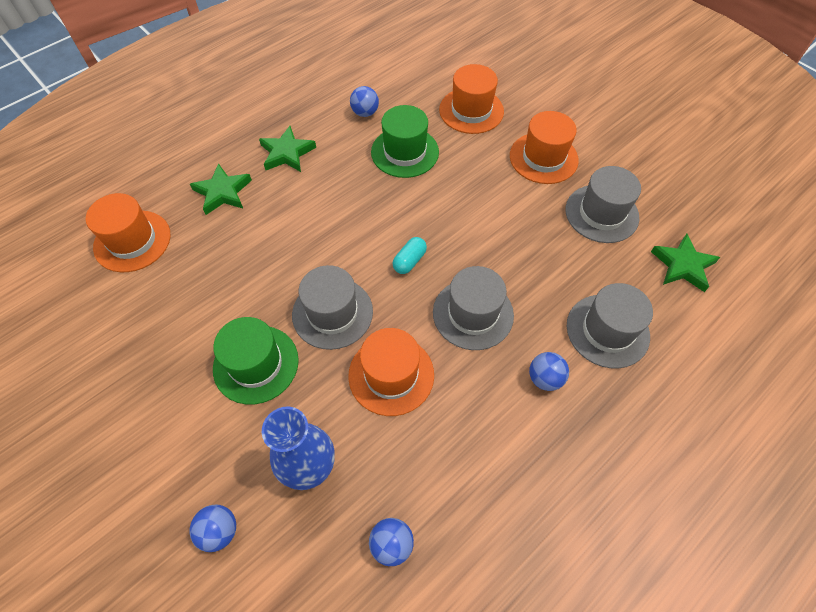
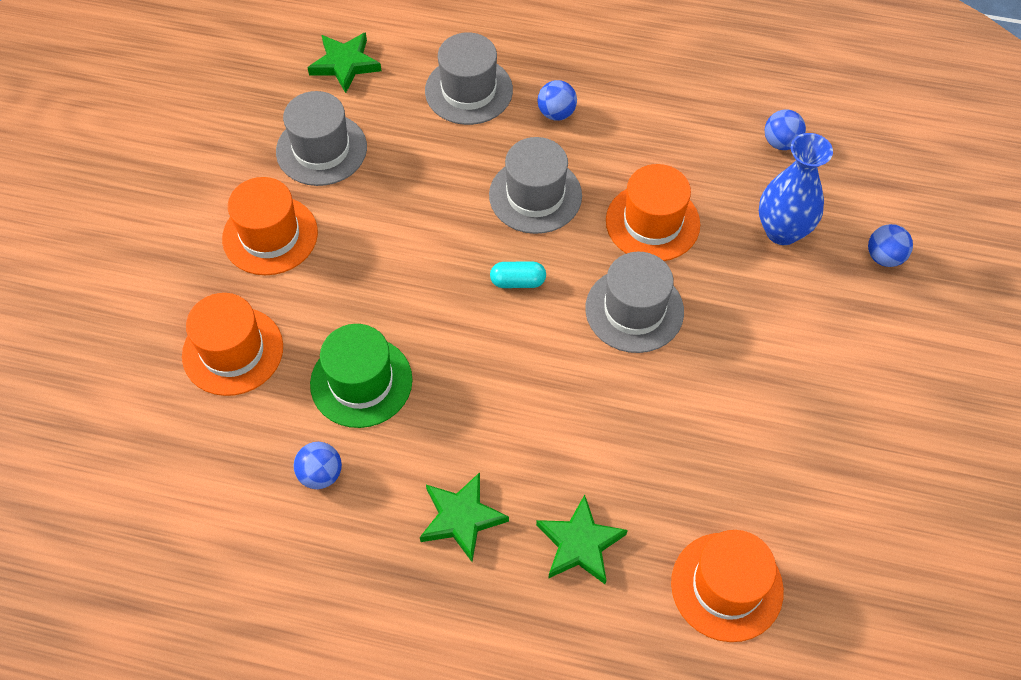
camera: 125 degrees left, 0 degrees up
green hat [213,317,299,404] -> none

